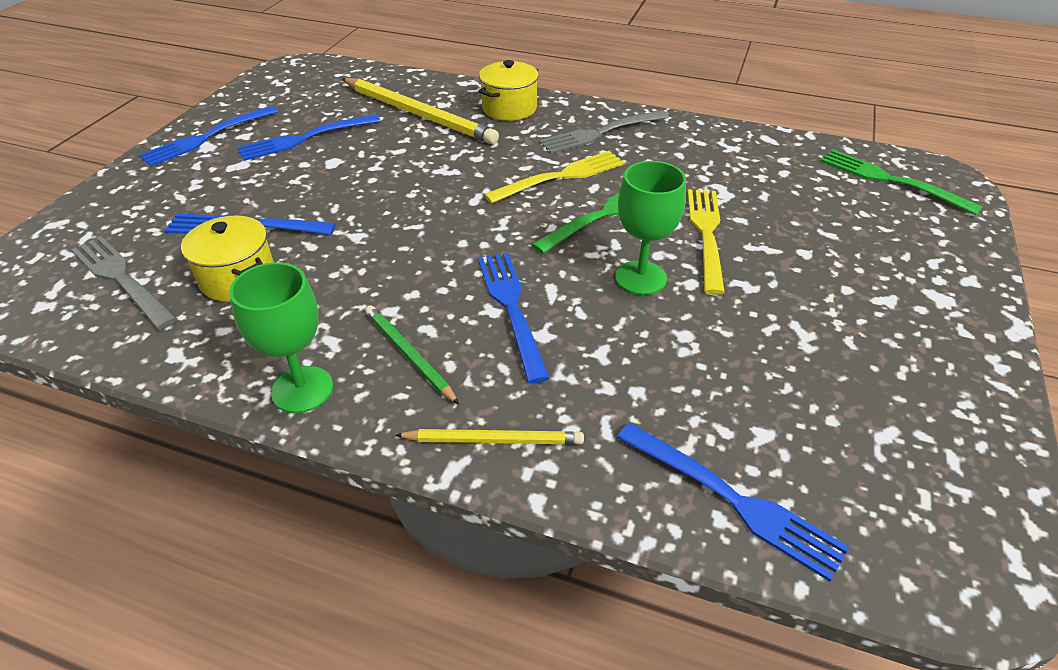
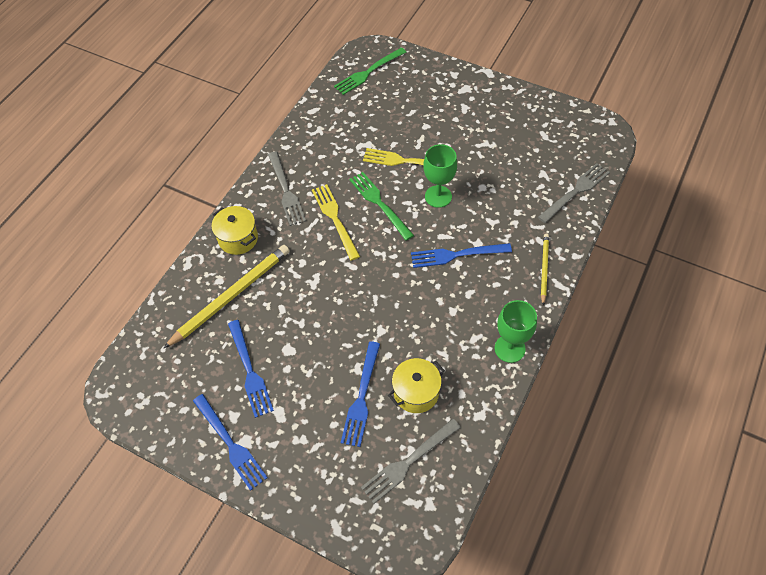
camera: 80 degrees left, 15 degrees up
green pencil [365,305,459,404] -> none
blue fork [617,423,850,582] -> grey fork [538,163,610,223]

